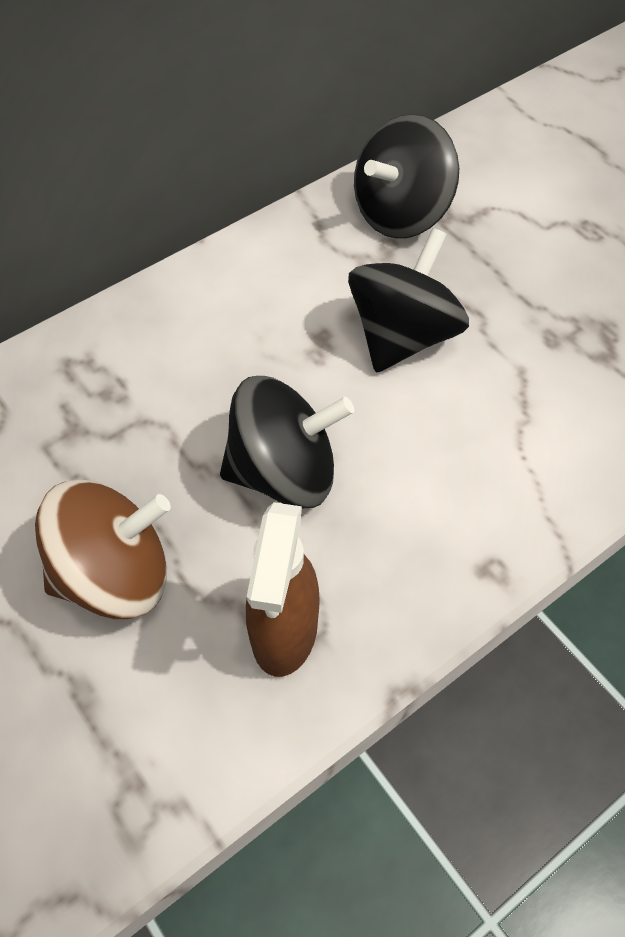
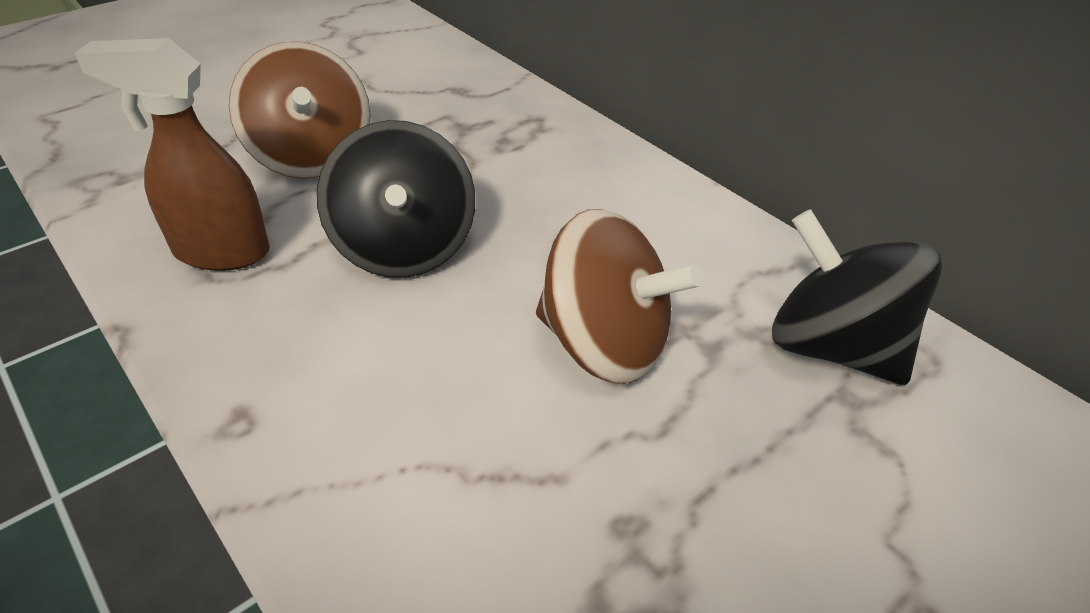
camera: 85 degrees right, 15 degrees down
black spinning top [348,228,469,372] -> brown spinning top [536,209,703,384]

